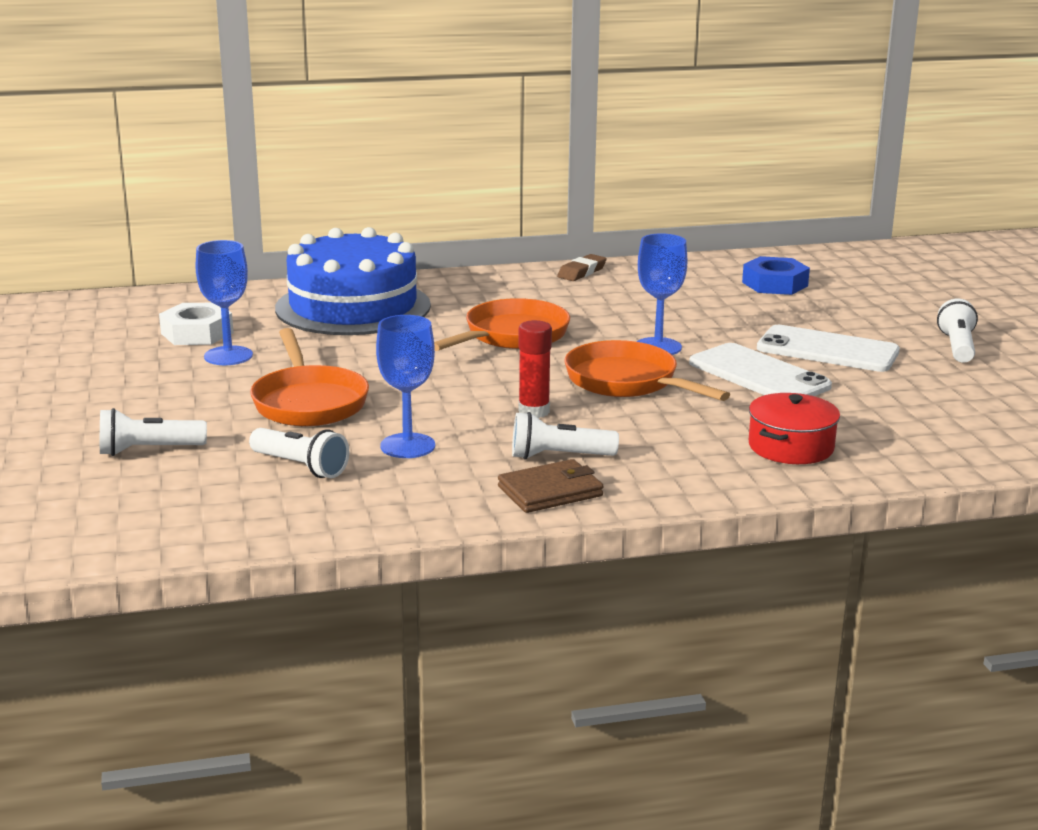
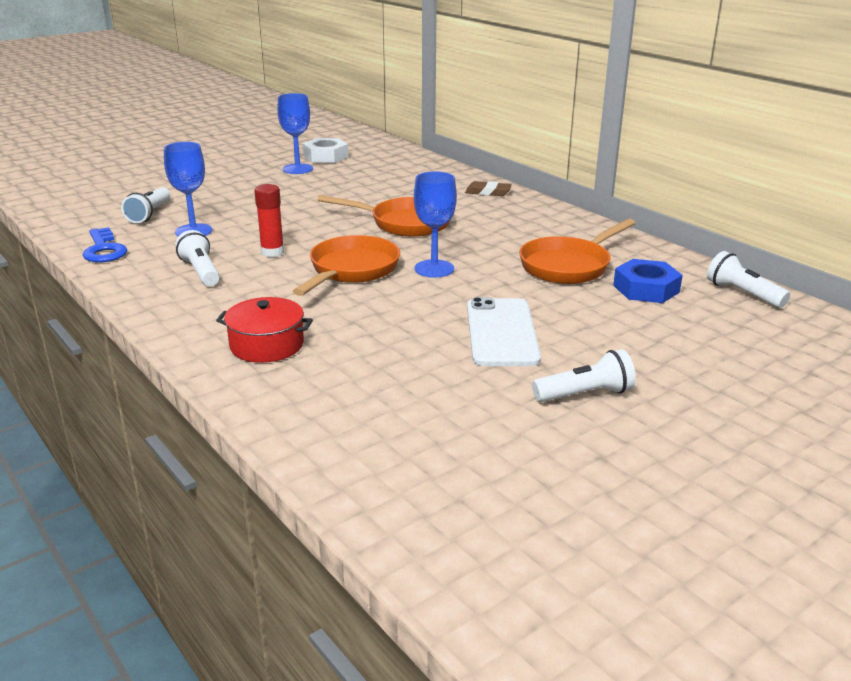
camera: 65 degrees right, 5 degrees up
white flashlight [100,408,207,456] -> white flashlight moved to [707,251,790,308]
orange pan [250,328,369,426] -> orange pan moved to [519,219,635,284]
blue cake [275,227,431,335] -> none
brown wallet [498,459,604,513] -> none
brown eraser [557,254,607,281] -> brown eraser moved to [465,181,512,196]
white phone [689,343,832,396] -> none
none -> blue key [83,227,127,262]

